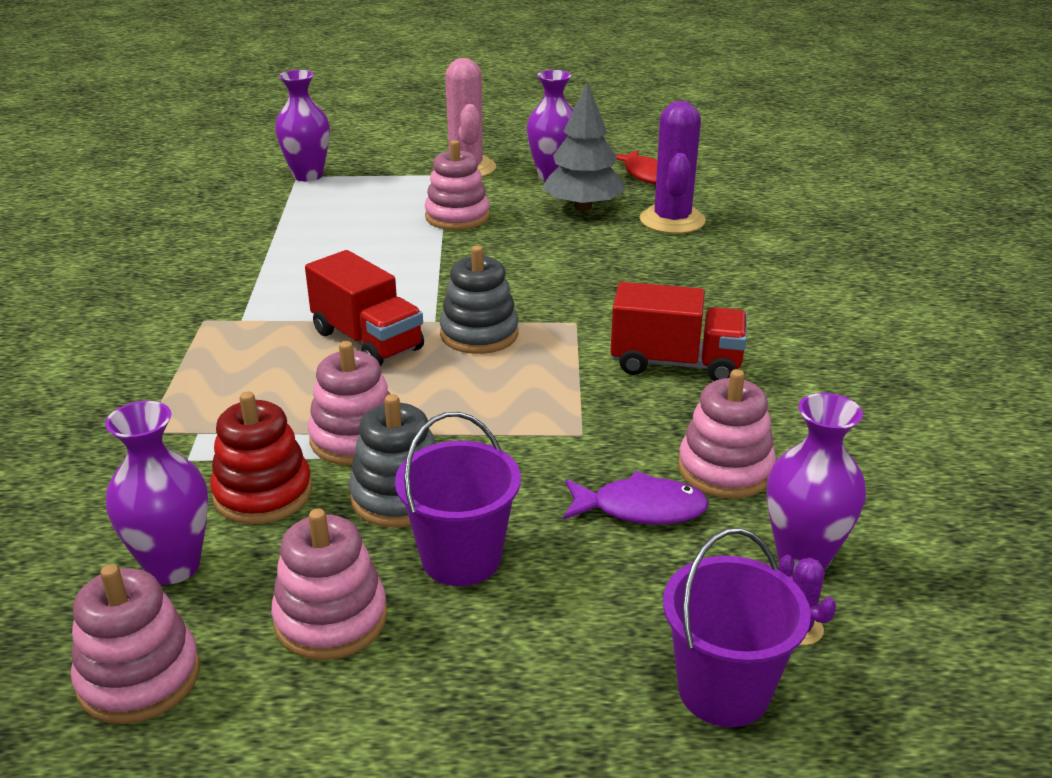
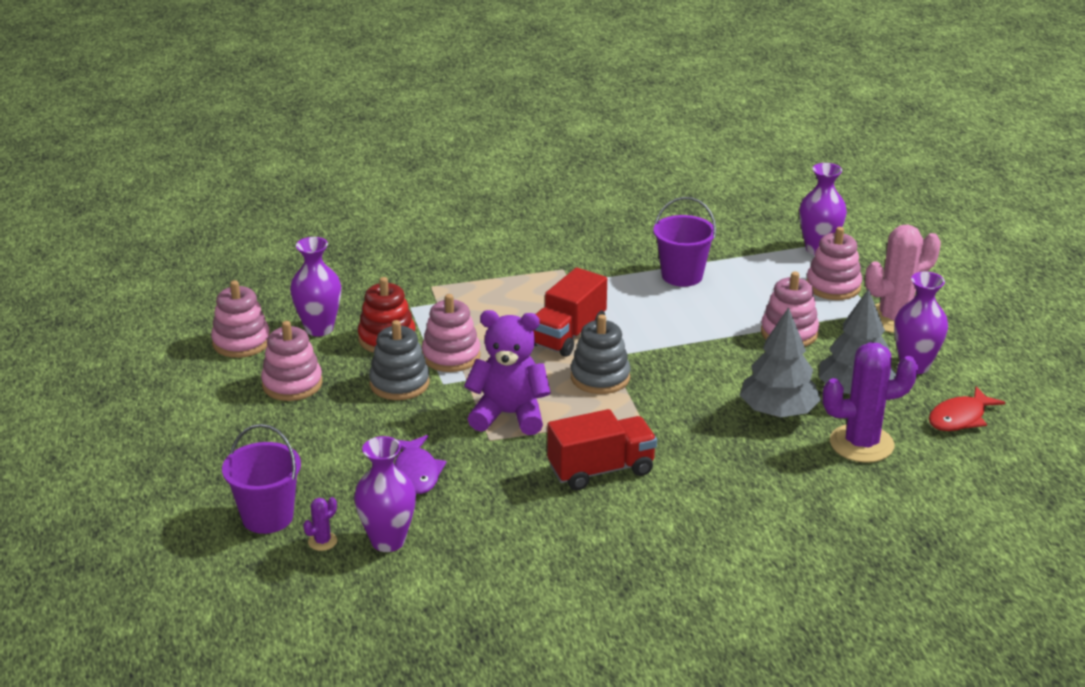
camera: 75 degrees right, 0 degrees up
purple bucket [395,412,521,586] -> purple bucket moved to [653,197,716,287]
red truck [610,282,747,381] -> red truck turned 105 degrees counterclockwise [547,409,657,490]
pink stacking toy [678,369,776,498] -> pink stacking toy moved to [806,227,862,300]
none -> purple teddy bear [464,310,551,435]
none -> grey tree [740,307,821,417]

